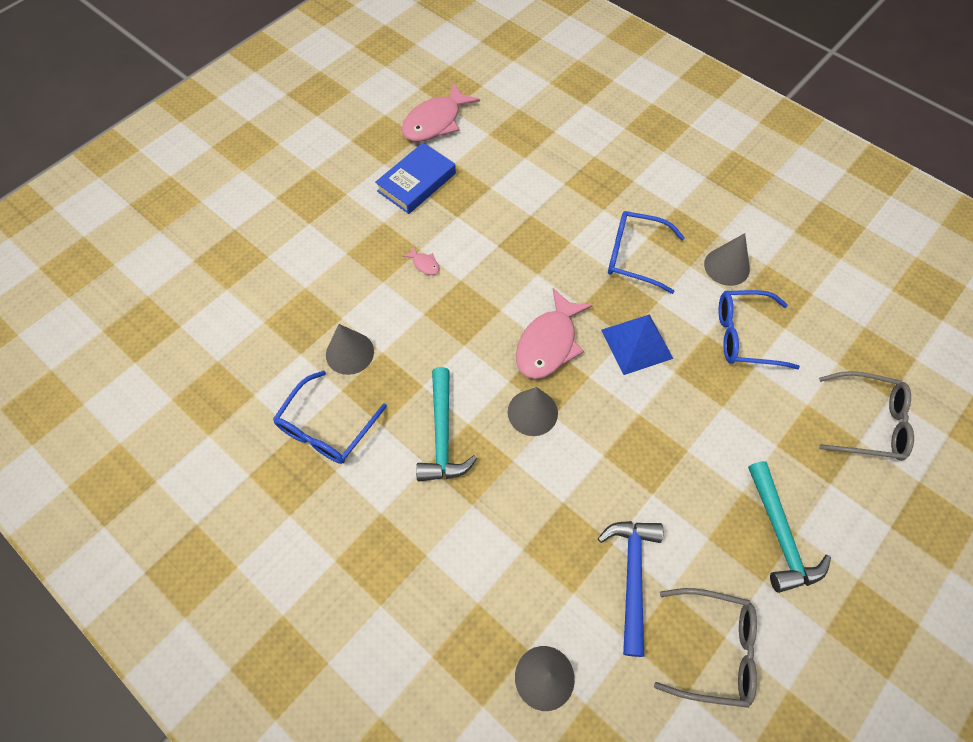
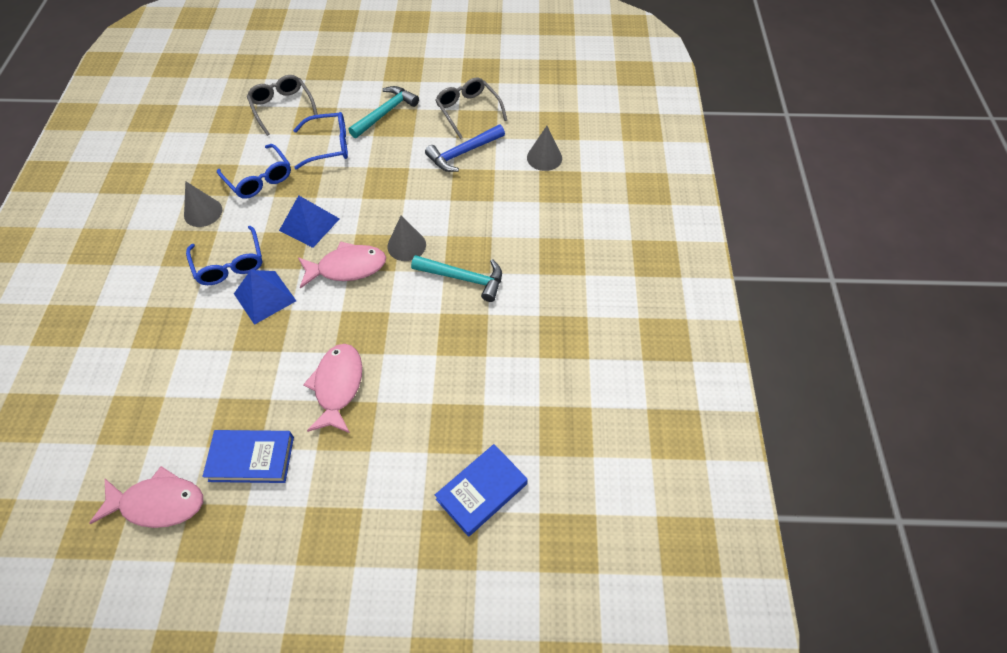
camera: 130 degrees left, 5 degrees down
blue glasses [273,370,387,464] -> blue glasses moved to [293,112,348,169]
grey cone [326,324,374,375] -> none
pink fish [402,246,439,275] -> pink fish [303,344,362,433], size x2.42
turquoise hammer [416,367,477,482] -> turquoise hammer turned 60 degrees clockwise [411,255,502,302]
none -> blue pyramid [234,270,296,325]
none -> blue book [435,444,528,537]

